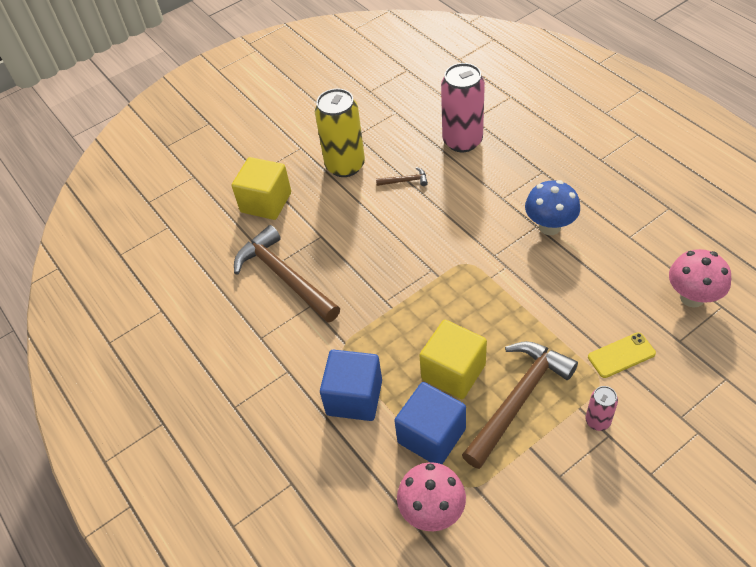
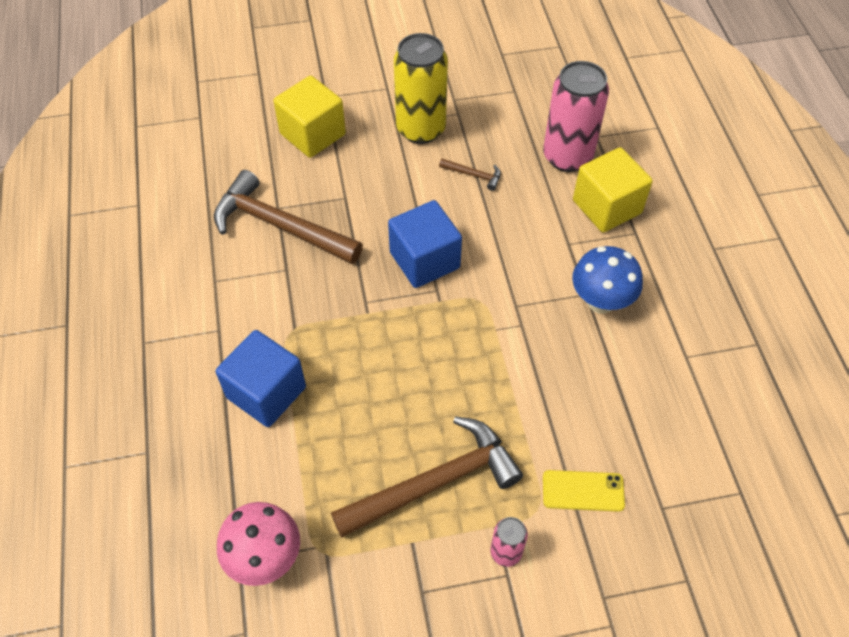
camera: 20 degrees right, 5 degrees up
brown hammer [234,225,340,323] -> brown hammer turned 45 degrees counterclockwise [214,170,363,264]
blue cube [394,382,466,464] -> blue cube moved to [388,200,462,288]
yellow cube [419,320,487,399] -> yellow cube moved to [573,147,653,233]
pink mushroom [669,249,731,308] -> none

